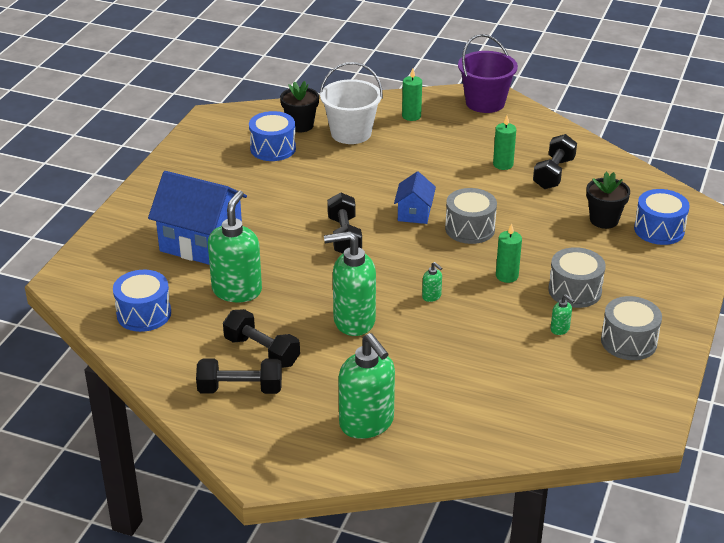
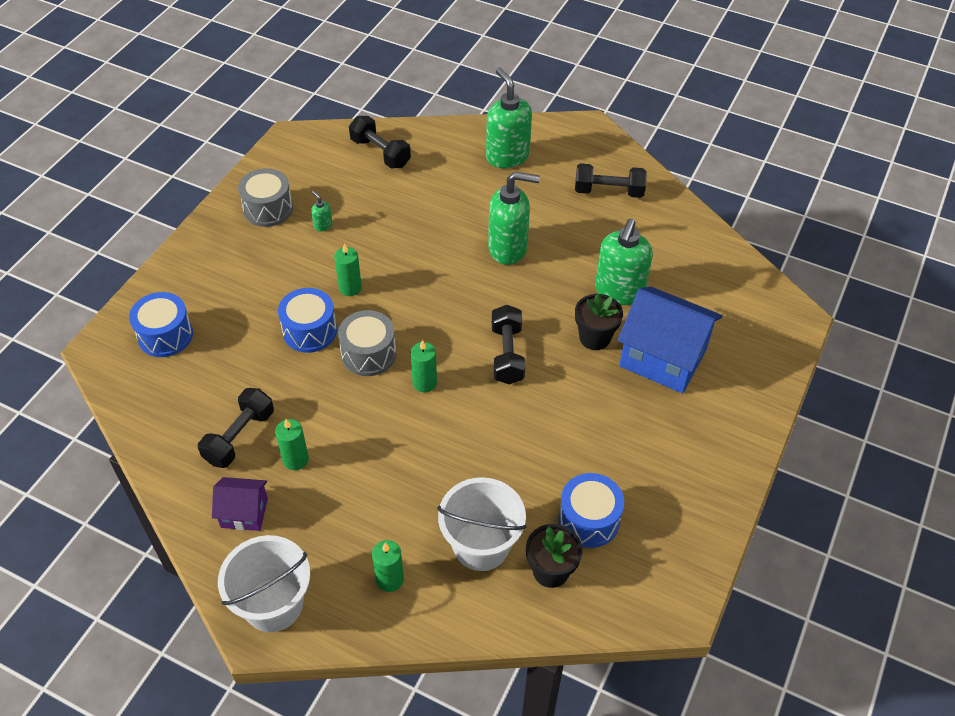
camera: 175 degrees left, 15 degrees up
blue drum [113,270,171,332] -> blue drum moved to [278,288,337,353]
black dumbbell [223,309,300,368] -> black dumbbell moved to [349,116,411,168]
blue house [394,171,436,224] -> green candle [411,340,437,392]
green soap dispenser [422,262,442,302] -> none
purple bucket [458,34,518,113] -> white bucket [218,535,310,632]
grey drum [548,247,606,308] -> none
black flower pot [586,172,630,229] -> black flower pot moved to [575,293,623,350]
none -> purple house [212,477,268,531]

